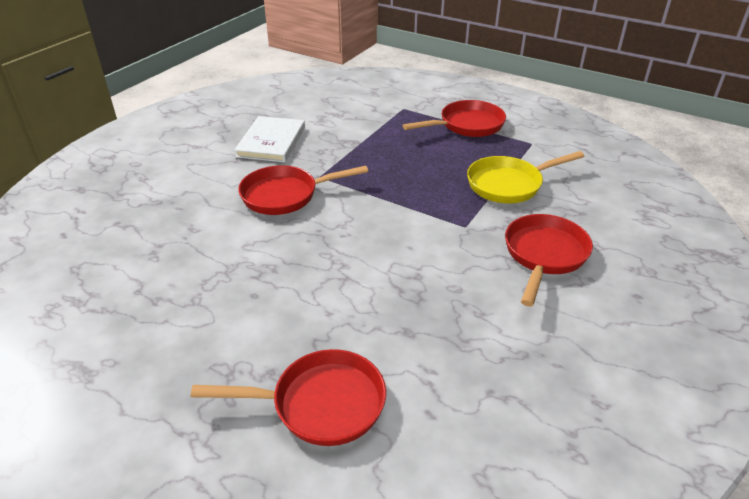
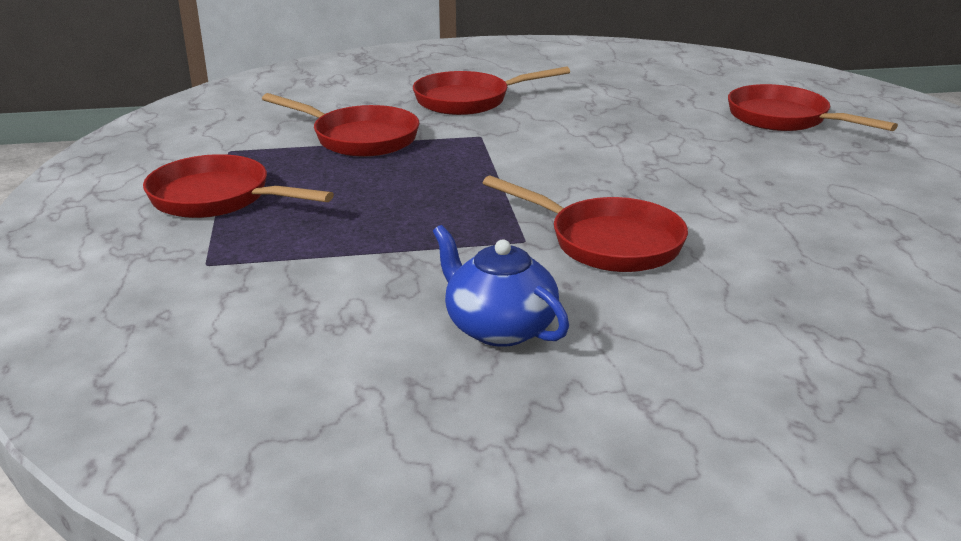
camera: 130 degrees left, 10 degrees down
white book [234,116,305,162] -> blue teapot [433,225,569,347]
yellow pan [467,151,585,203] -> red pan [262,93,419,157]

